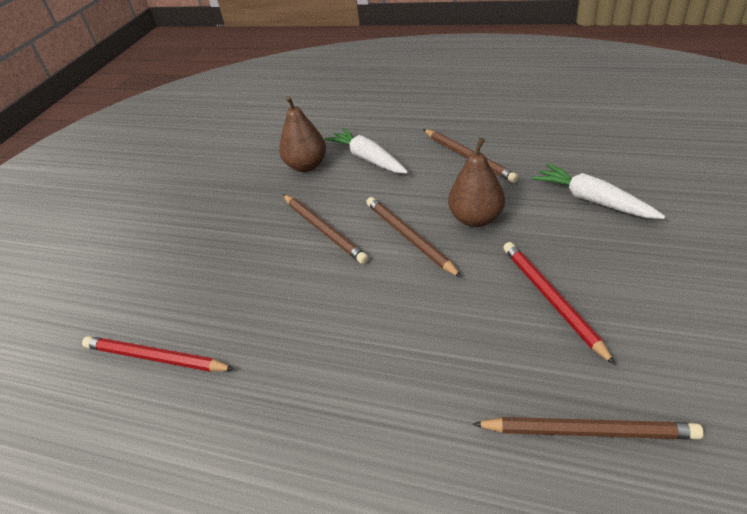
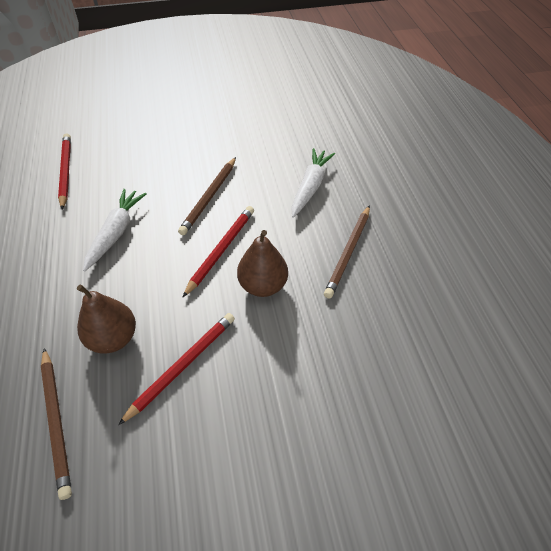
camera: 55 degrees right, 10 degrees up
brown pear [279,96,326,172] -> brown pear moved to [77,285,136,354]
brown pencil [366,197,462,278] -> red pencil [183,206,254,297]
white carrot [532,163,666,219] -> white carrot moved to [83,189,147,271]

